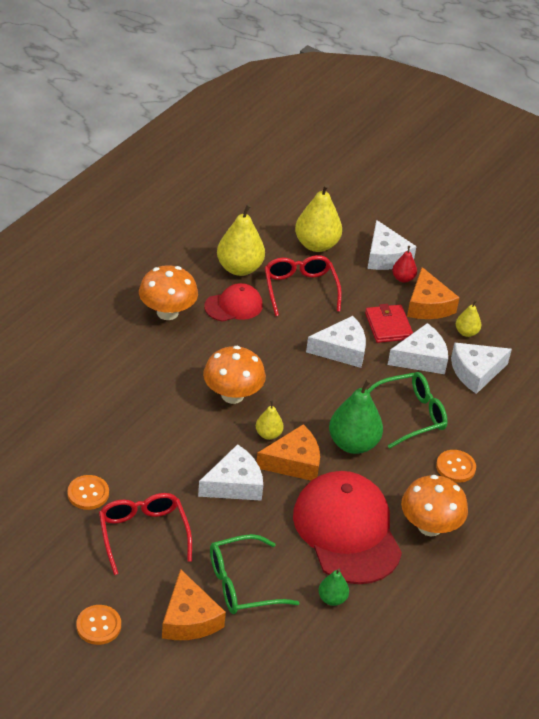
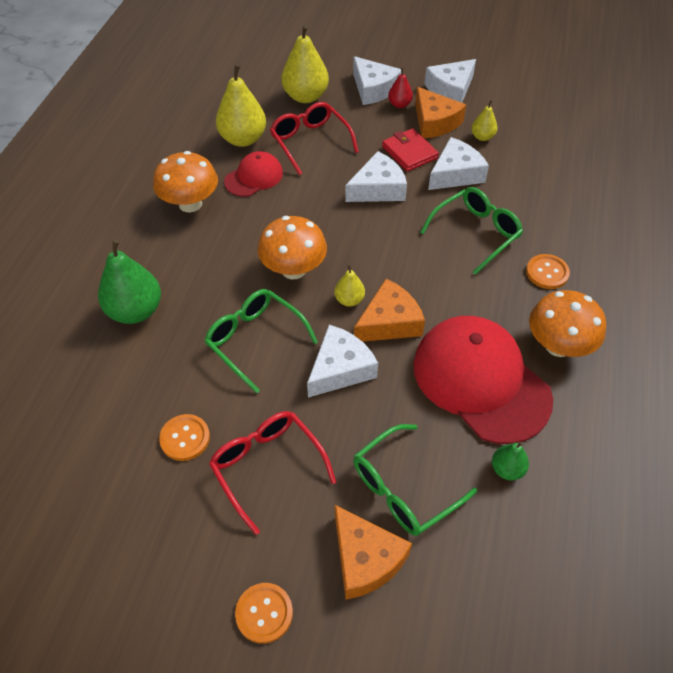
camera: 15 degrees left, 10 degrees up
green pear [329,379,383,454] -> green pear moved to [98,239,161,324]
white cheese [451,343,512,394] -> white cheese moved to [424,59,476,103]
none -> green glasses [204,289,318,393]

